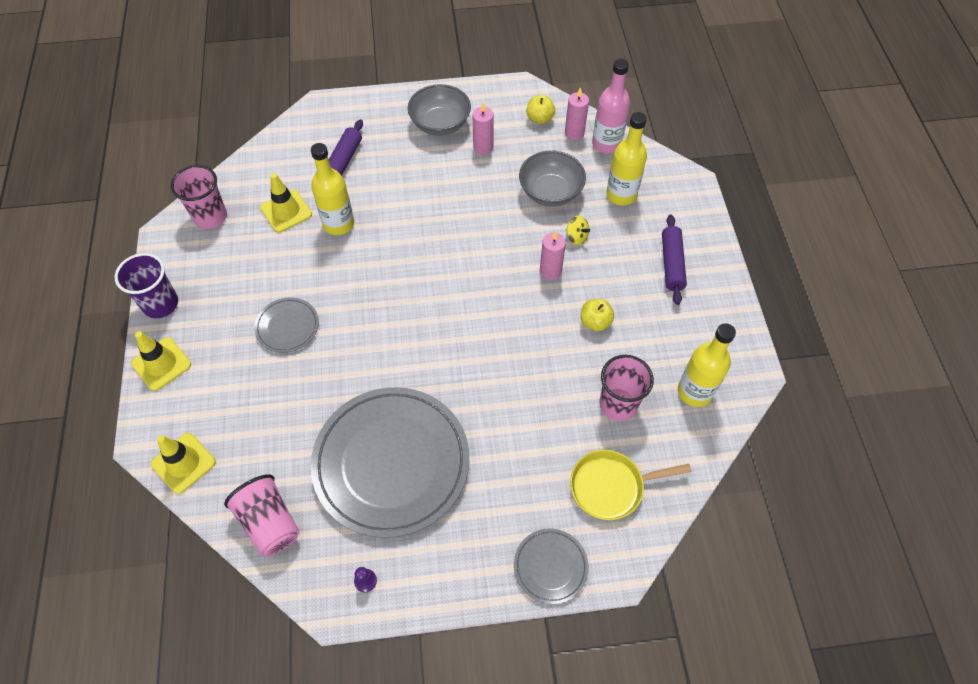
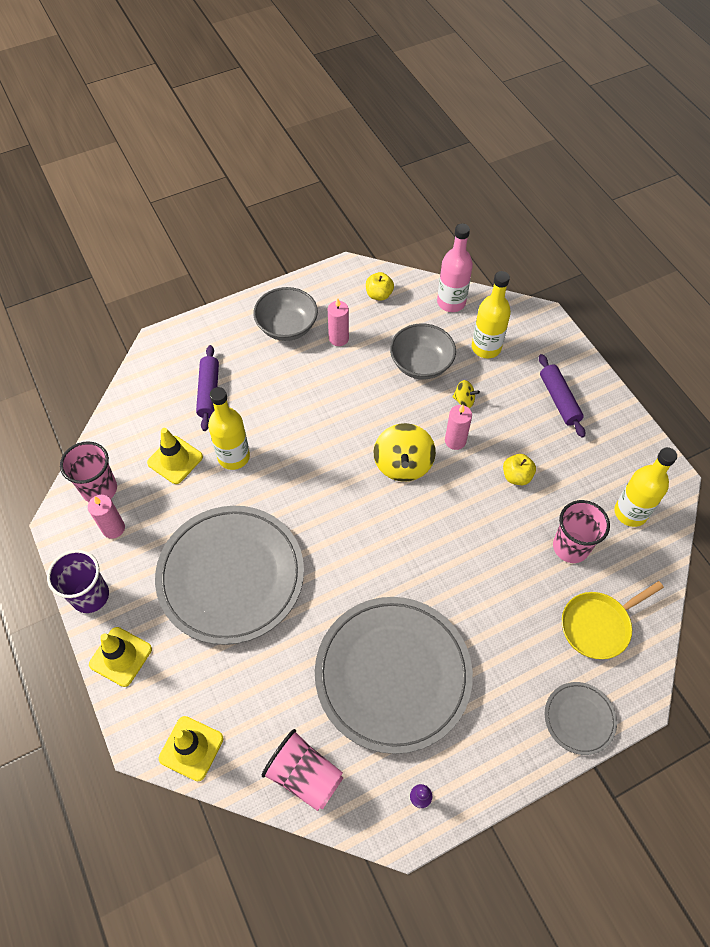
camera: 20 degrees left, 0 degrees up
grey plate [254,297,319,353] -> grey plate [155,506,304,645], size x2.24
pink candle [565,87,589,140] -> pink candle moved to [88,495,125,539]
none -> yellow spinning top [373,423,436,482]

